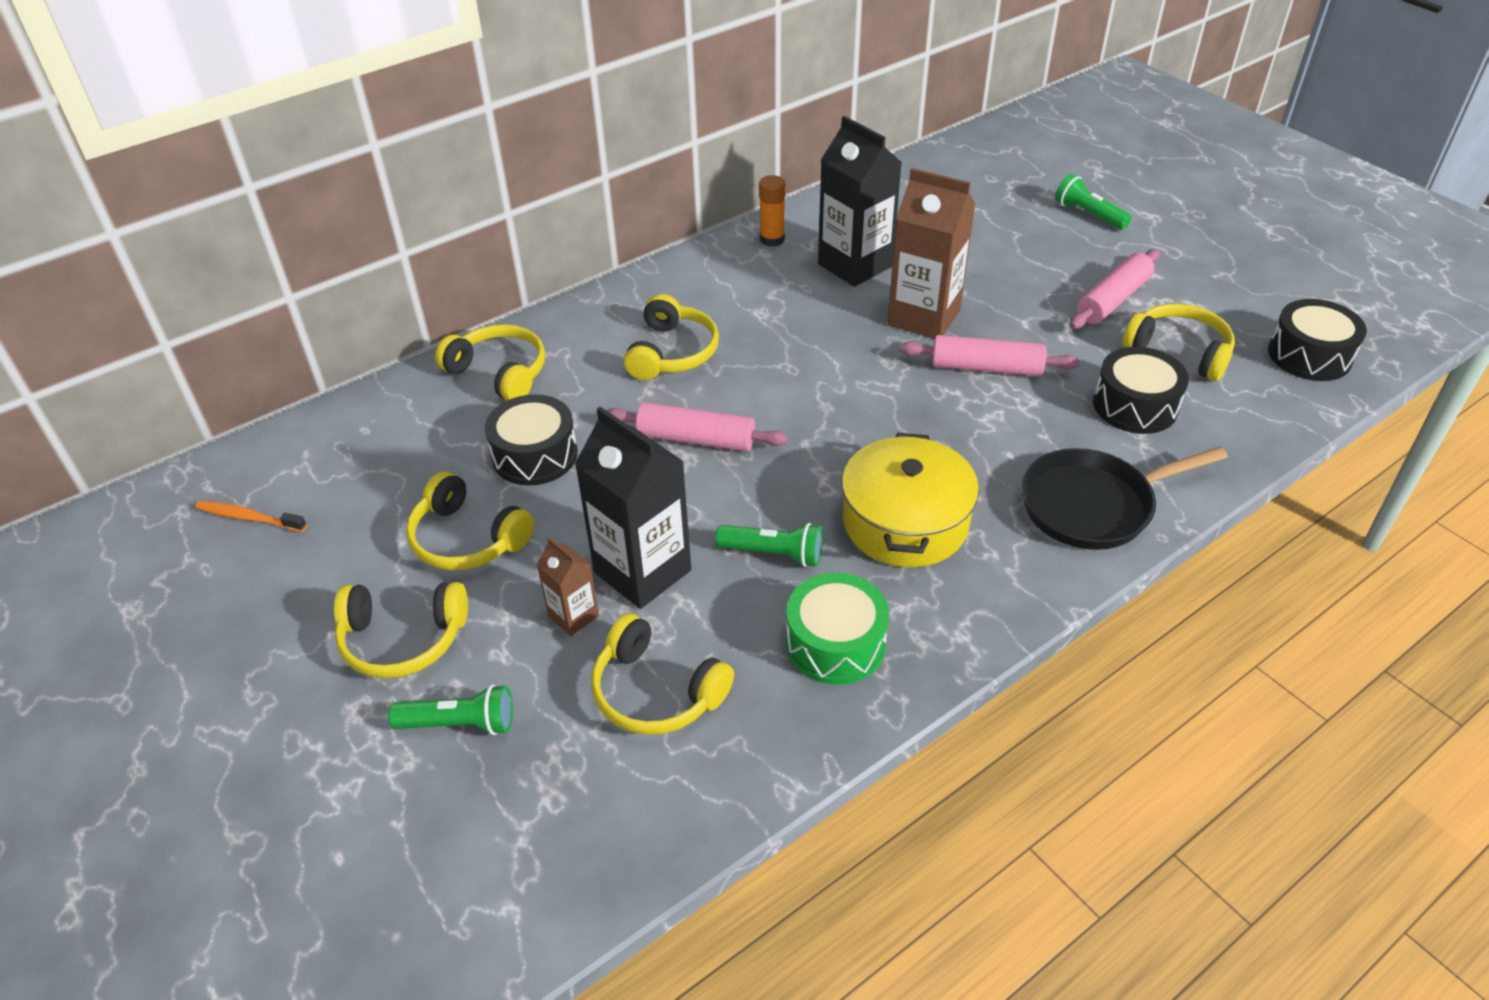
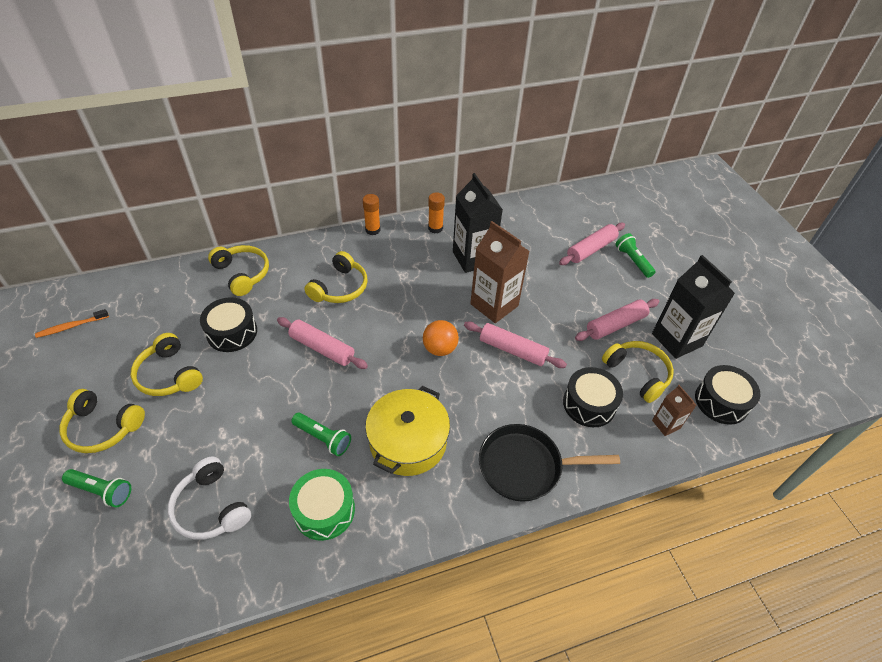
camera: 15 degrees right, 5 degrees up
orange toothbrush [195,501,307,532] -> orange toothbrush turned 60 degrees counterclockwise [35,309,109,338]
brown carton [536,537,599,636] -> brown carton moved to [652,385,696,436]
black carton [575,407,691,609] -> black carton moved to [652,255,735,359]
yellow headphones [591,613,734,735] -> white headphones [168,457,251,540]
none -> orange glue stick [363,194,380,235]
none -> orange ball [423,320,459,356]
none -> pink rolling pin [559,223,625,265]

